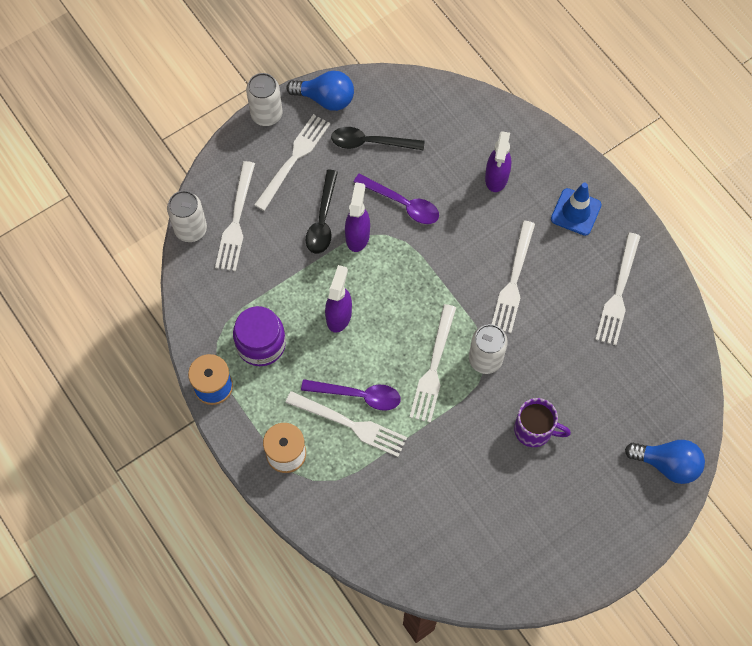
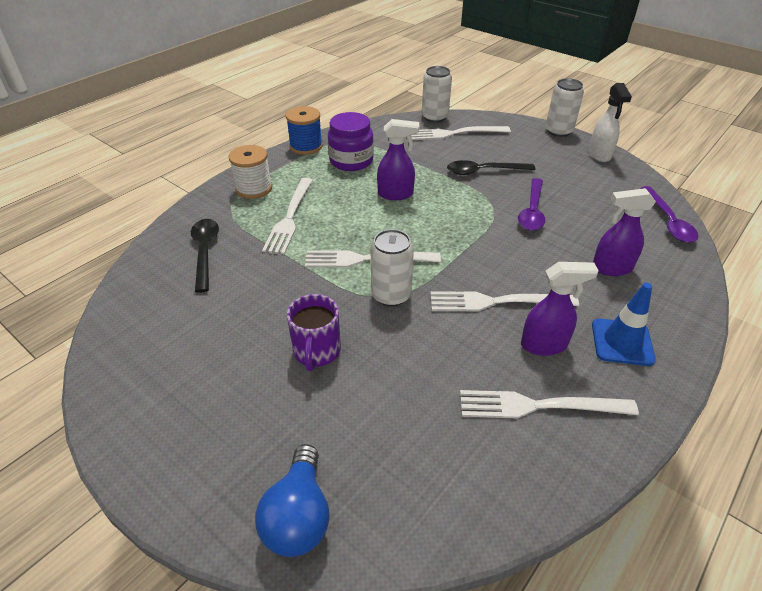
camera: 75 degrees right, 25 degrees down
white fork [254,114,330,211] -> none
blue light bulb [287,71,354,111] -> white spray bottle [589,83,632,162]
purple spoon [301,379,401,411] -> purple spoon moved to [641,186,699,243]
black spoon [331,127,424,150] -> black spoon moved to [191,219,219,293]
purple spray bottle [345,182,370,252] -> purple spray bottle moved to [521,262,599,356]

